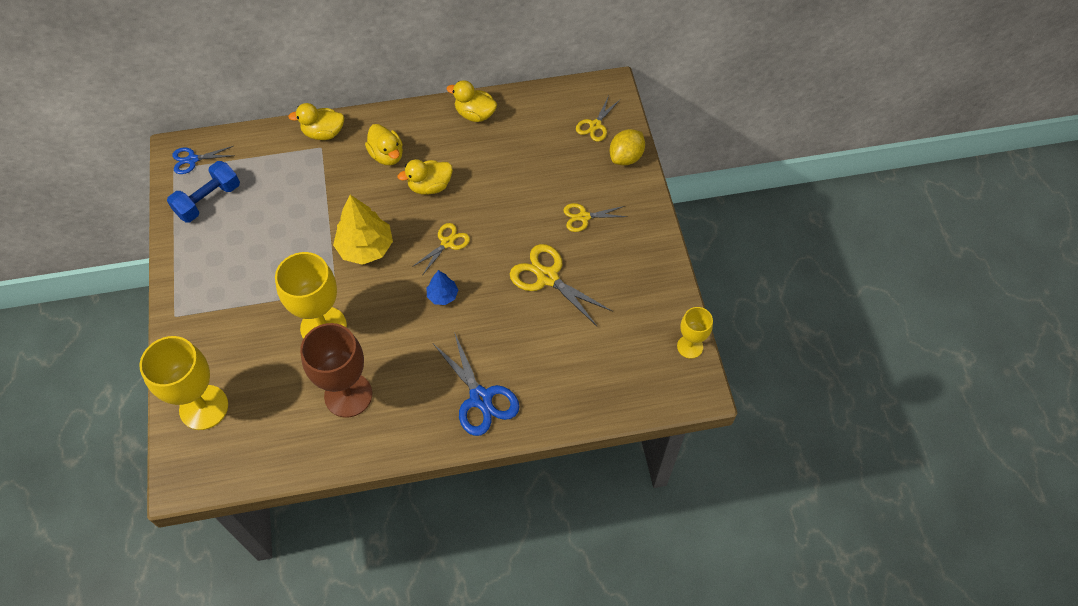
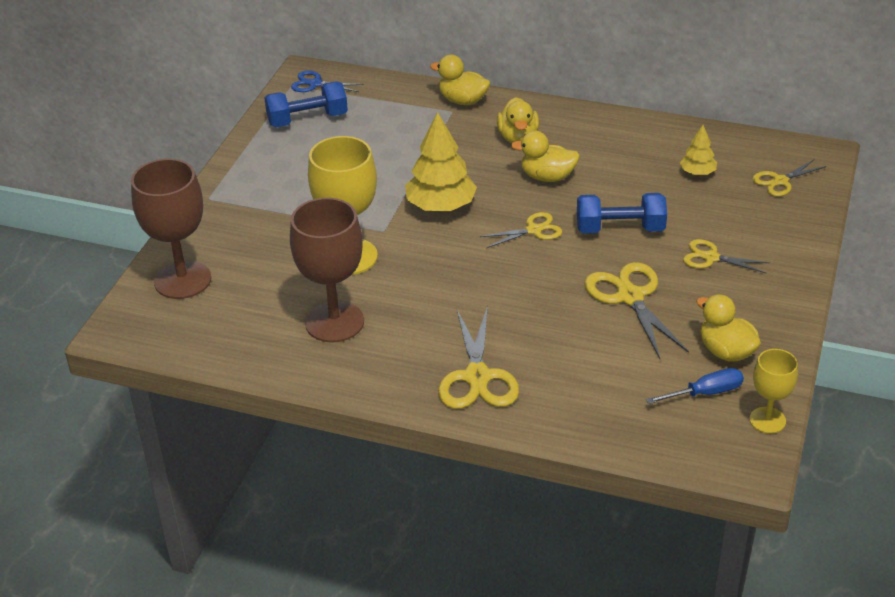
camera: 30 degrees right, 20 degrees down
yellow goblet [139,336,228,430] -> brown goblet [131,159,211,299]
blue tree [427,270,458,305] -> none
blue scissors [434,332,520,436] -> yellow scissors [438,306,519,409]
yellow duck [446,80,497,122] -> yellow duck moved to [696,294,761,362]
yellow lemon [610,129,645,165] -> none
none -> blue dumbbell [577,193,667,233]
none -> blue screwdriver [646,368,744,404]
none -> yellow tree [680,125,717,175]

